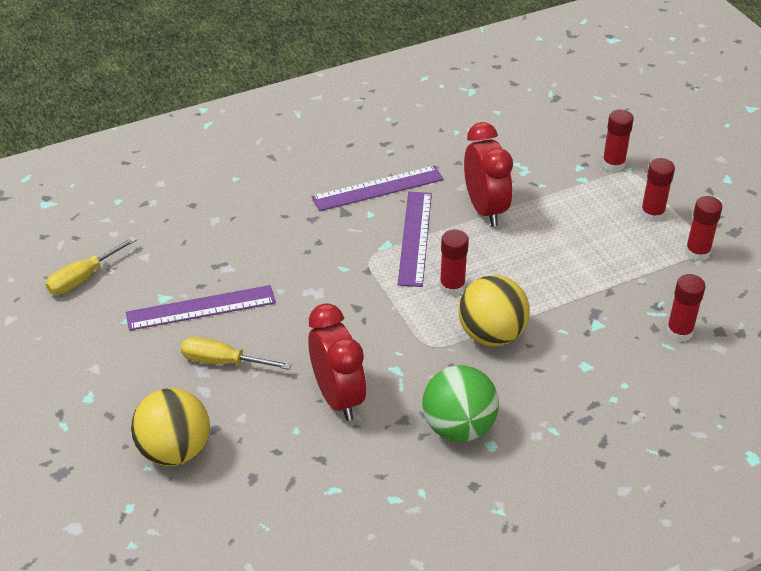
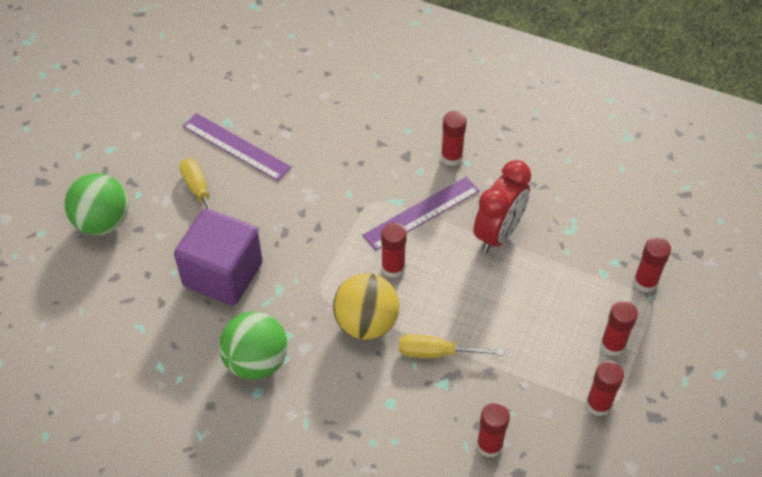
camera: 50 degrees right, 10 degrees up
yellow screwdriver [45,236,137,295] -> yellow screwdriver moved to [399,334,504,358]
yellow ball [131,388,210,466] -> green ball [65,173,129,235]
red clock [308,303,366,421] -> purple cube [174,209,263,306]
purple ruler [312,166,444,211] -> red glue stick [441,111,467,166]

